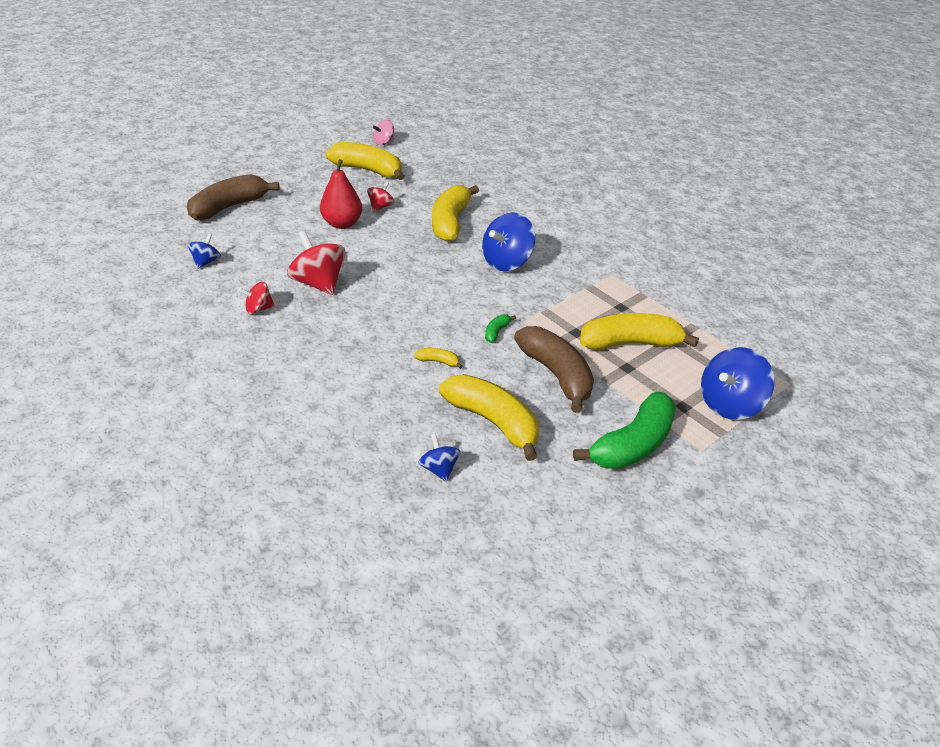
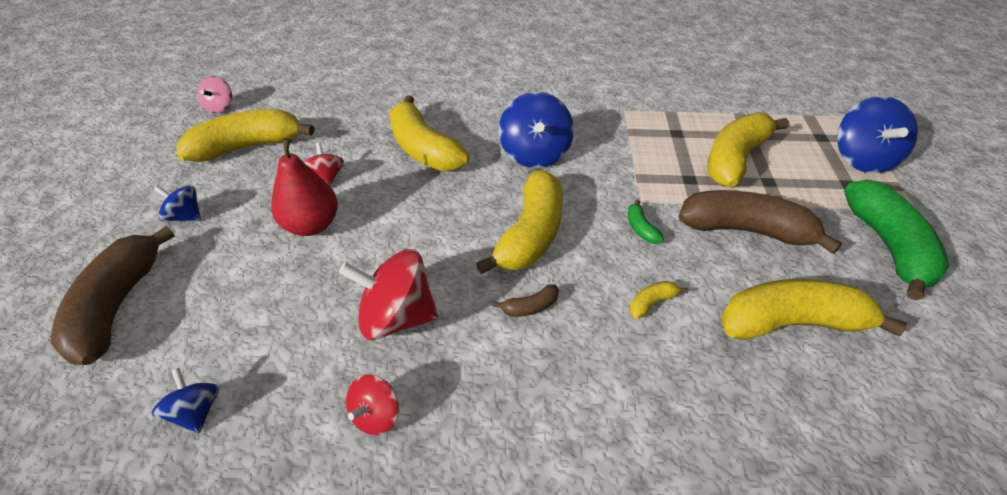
camera: 45 degrees left, 5 degrees up
blue spinning top [418,434,461,482] -> blue spinning top moved to [154,185,201,221]
none -> yellow banana [476,170,563,274]
none -> brown banana [493,284,559,317]

